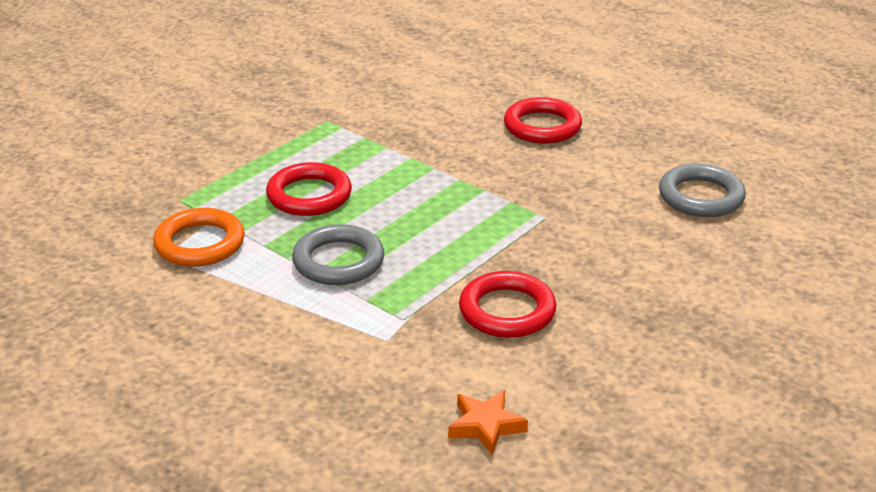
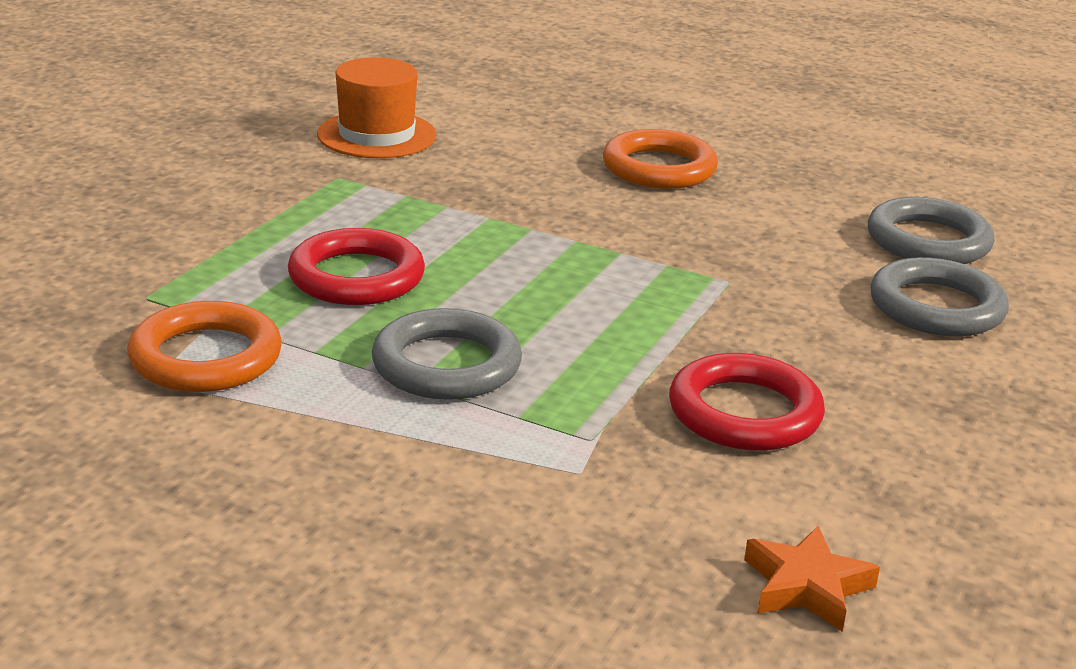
camera: 15 degrees left, 5 degrees down
red ring [504,97,582,144] -> orange ring [603,129,718,189]
none -> orange hat [317,57,436,158]
none -> grey ring [870,257,1009,336]

